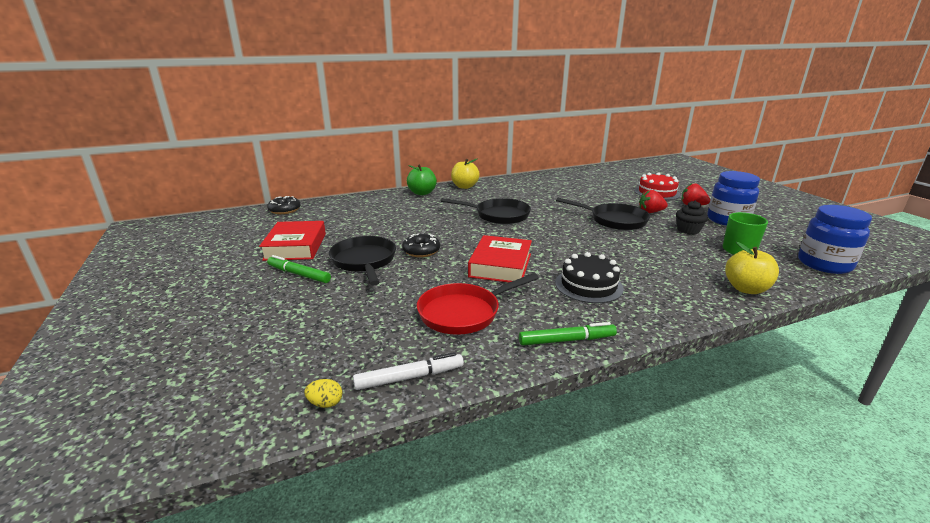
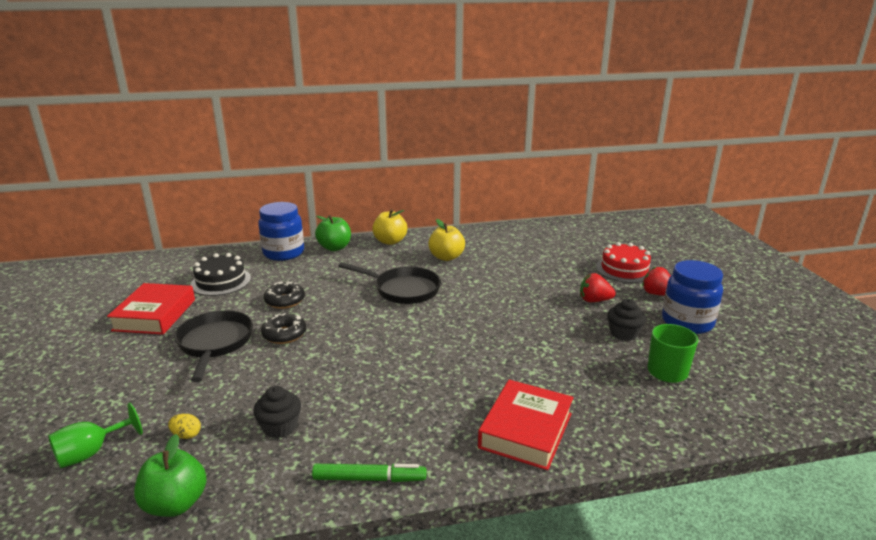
camera: 10 degrees right, 0 degrees up
black donut [267,196,301,214] -> black donut moved to [264,282,305,309]
green marker [267,255,331,283] -> none
yellow egg [304,379,342,408] -> yellow egg moved to [168,414,201,439]
white marker [353,352,464,390] -> green apple [134,434,207,517]
red pan [417,273,539,335] -> black cupcake [253,386,301,438]
red book [468,235,532,283] -> red book moved to [478,380,574,470]
black cake [555,252,624,303] -> black cake moved to [190,253,251,296]
black pan [556,198,650,230] -> none
yellow apple [725,242,779,294] -> yellow apple moved to [428,219,465,261]
blue jar [798,205,872,274] -> blue jar moved to [258,202,304,261]
none -> green goblet [48,403,143,468]

